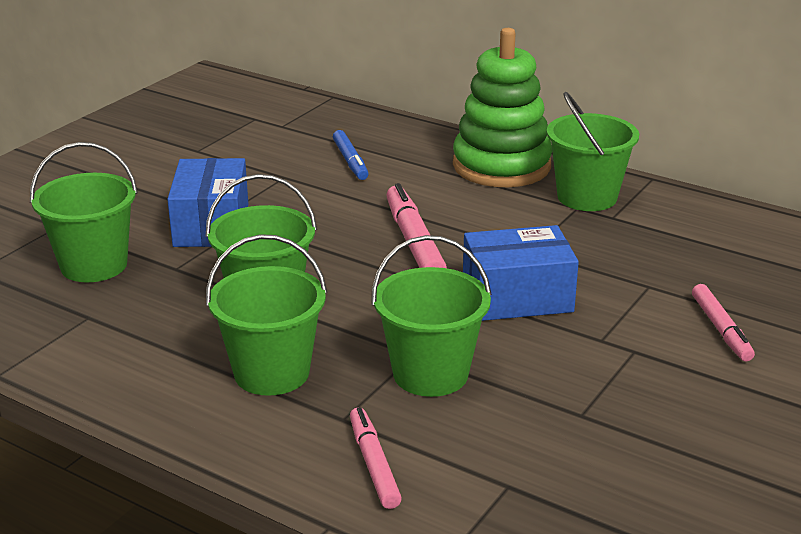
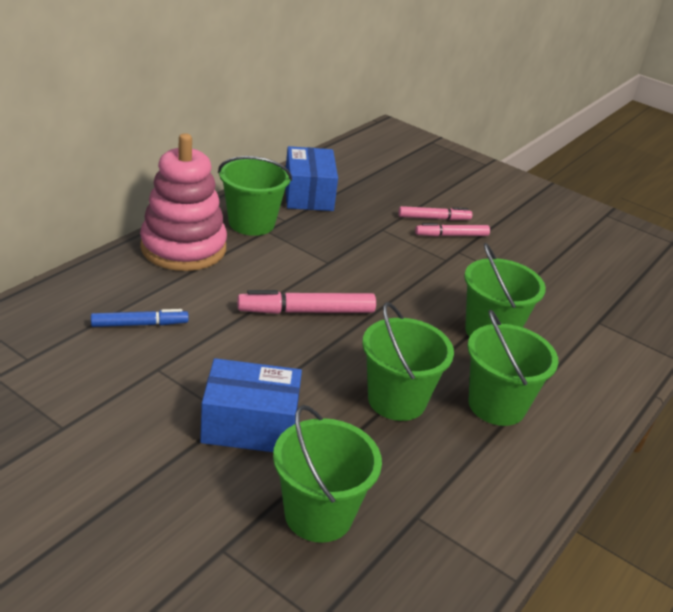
camera: 90 degrees left, 5 degrees up
pink marker [350,407,402,509] -> pink marker moved to [415,223,490,236]
green stacking toy [453,28,552,187] -> pink stacking toy [140,133,227,271]
blue box [463,225,579,321] -> blue box moved to [285,146,338,211]

